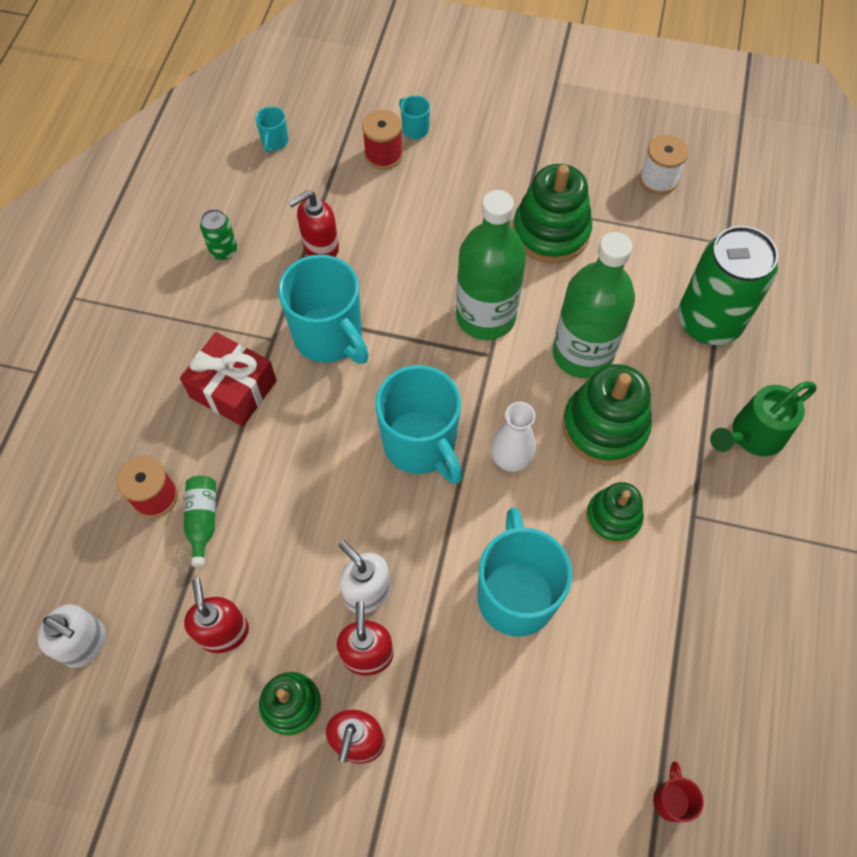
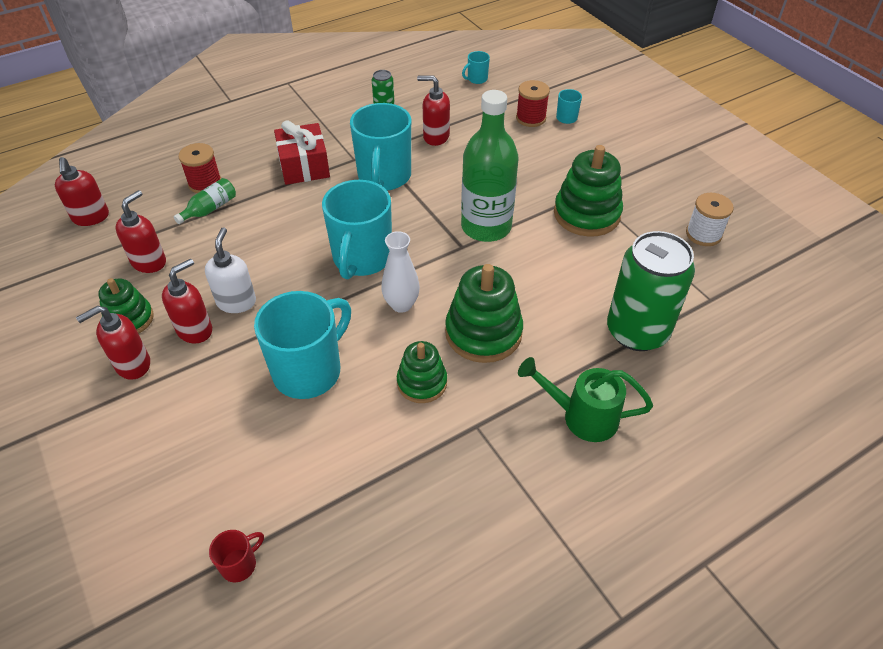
camera: 45 degrees right, 15 degrees down
white soap dispenser [38,604,106,668] -> red soap dispenser [55,157,109,226]
green bottle [553,232,635,378] -> none

